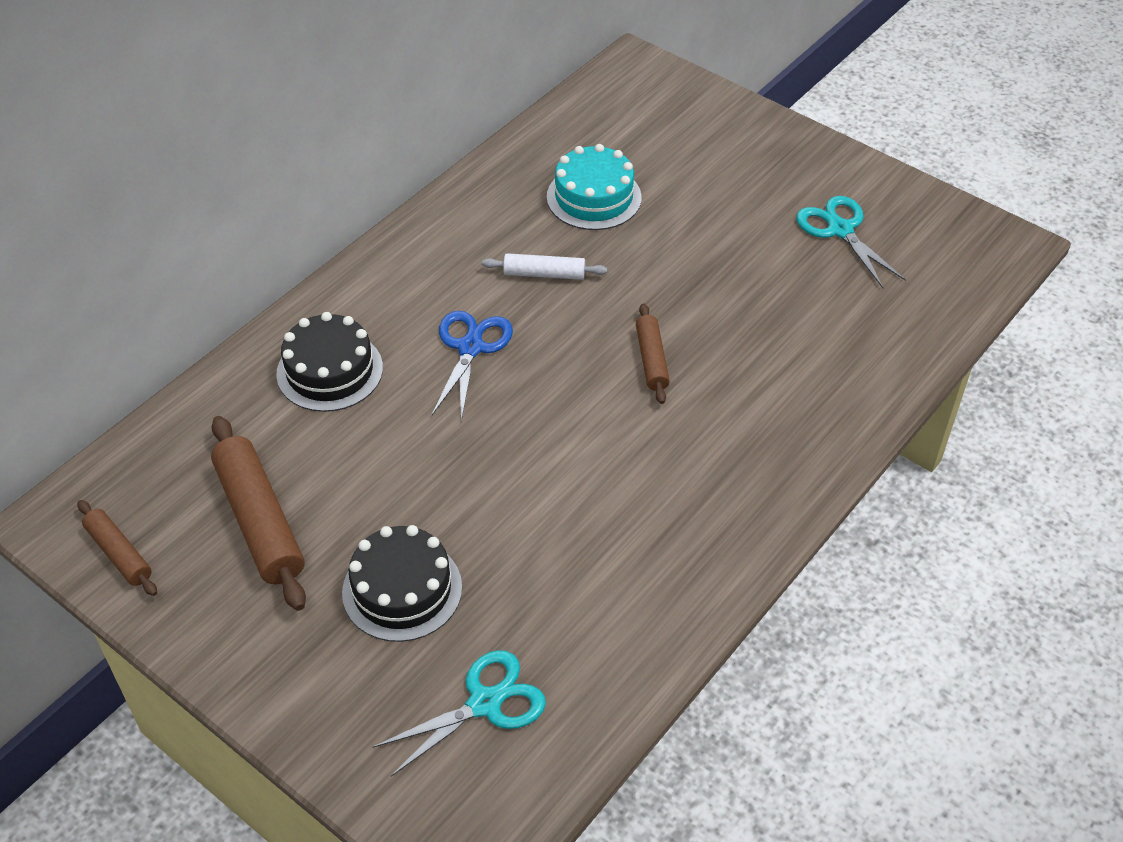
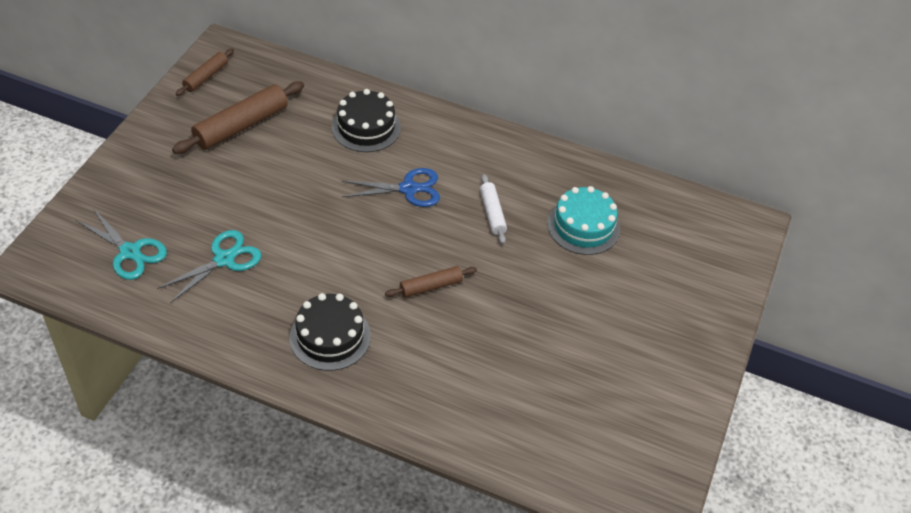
camera: 70 degrees right, 0 degrees up
black cake [342,525,462,642] -> black cake moved to [289,293,371,371]
turquoise scissors [796,196,906,288] -> turquoise scissors moved to [157,230,262,303]

